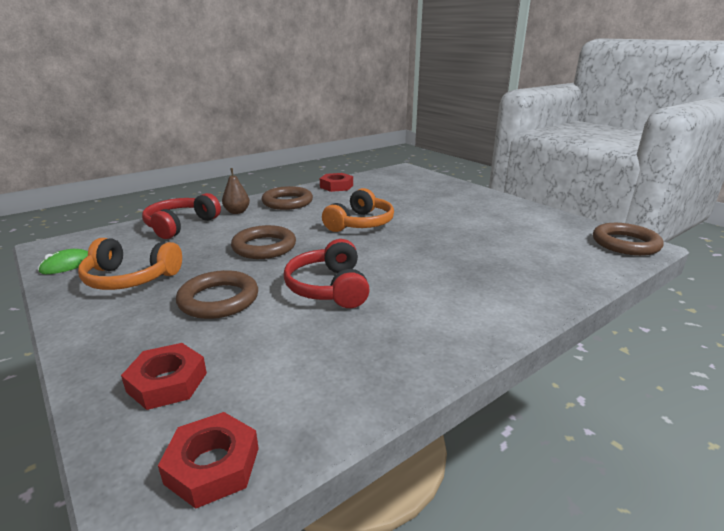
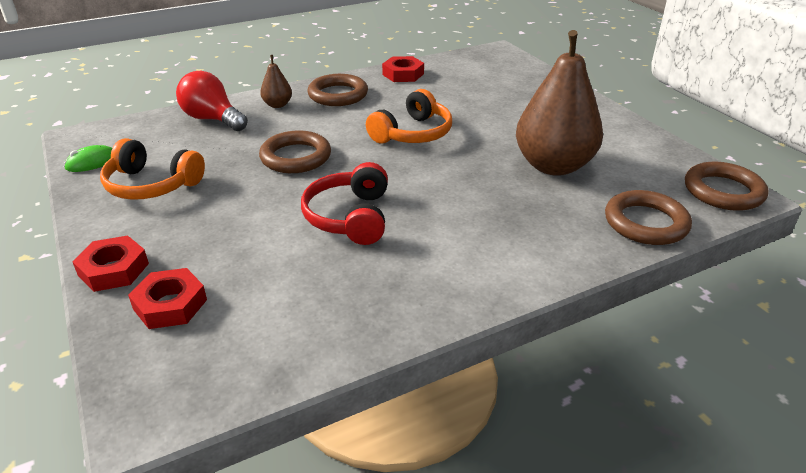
camera: 10 degrees right, 10 degrees up
red headphones [142,193,221,239] -> red light bulb [176,71,248,131]
red nut [158,412,259,509] -> red nut moved to [73,235,149,292]
brown ring [176,270,258,319] -> brown ring moved to [605,190,692,245]
none -> brown pear [516,30,603,176]

